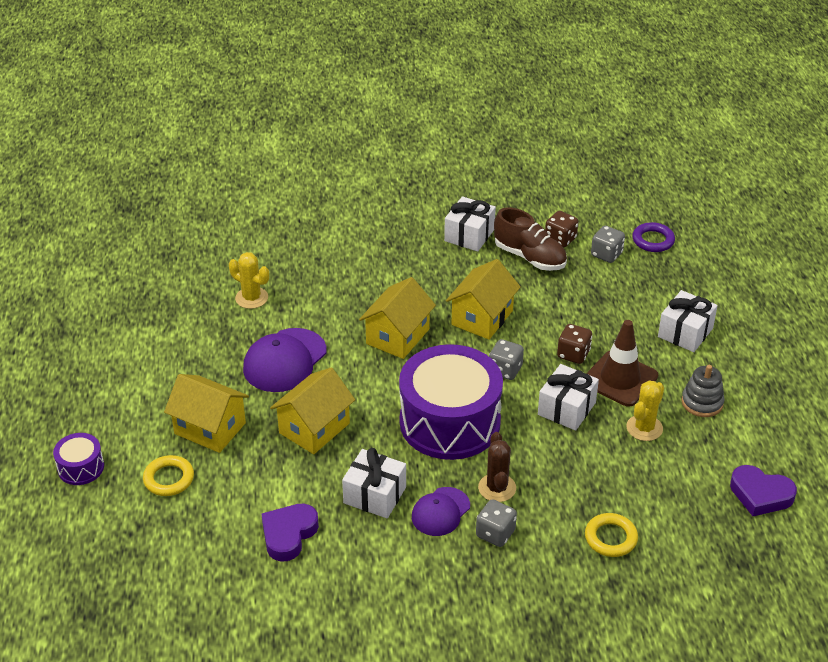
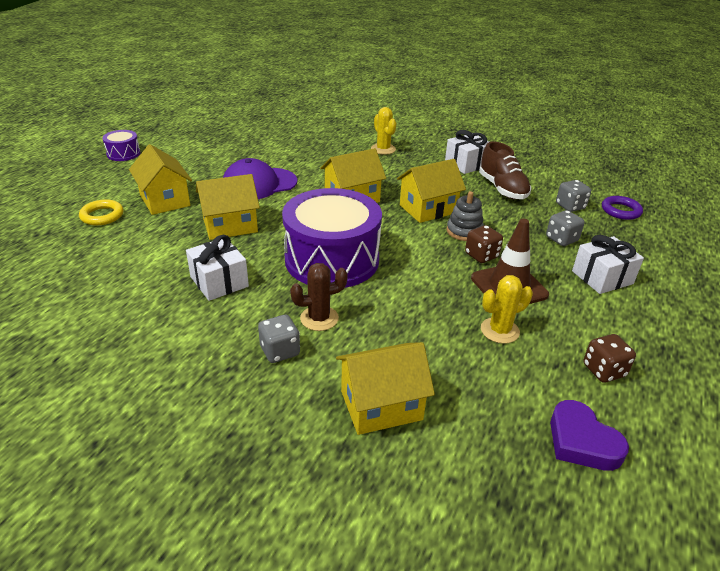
camera: 30 degrees right, 5 degrees down
purple drum [53,433,104,485] -> purple drum moved to [103,130,140,161]
yellow cactus [229,252,269,309] -> yellow cactus moved to [371,107,396,155]
purple heart [261,503,319,562] -> none
purple cap [412,487,470,536] -> none
brown cactus [478,432,516,502] -> brown cactus turned 45 degrees clockwise [290,263,348,331]
grey dice [489,339,524,380] -> grey dice moved to [546,210,585,246]
white gift [538,364,599,431] -> none
brown dice [545,211,578,248] -> brown dice moved to [584,334,636,382]
yellow ring [585,513,638,557] -> yellow house [336,342,435,435]
grey stacking toy [681,365,725,417] -> grey stacking toy moved to [447,191,484,241]

